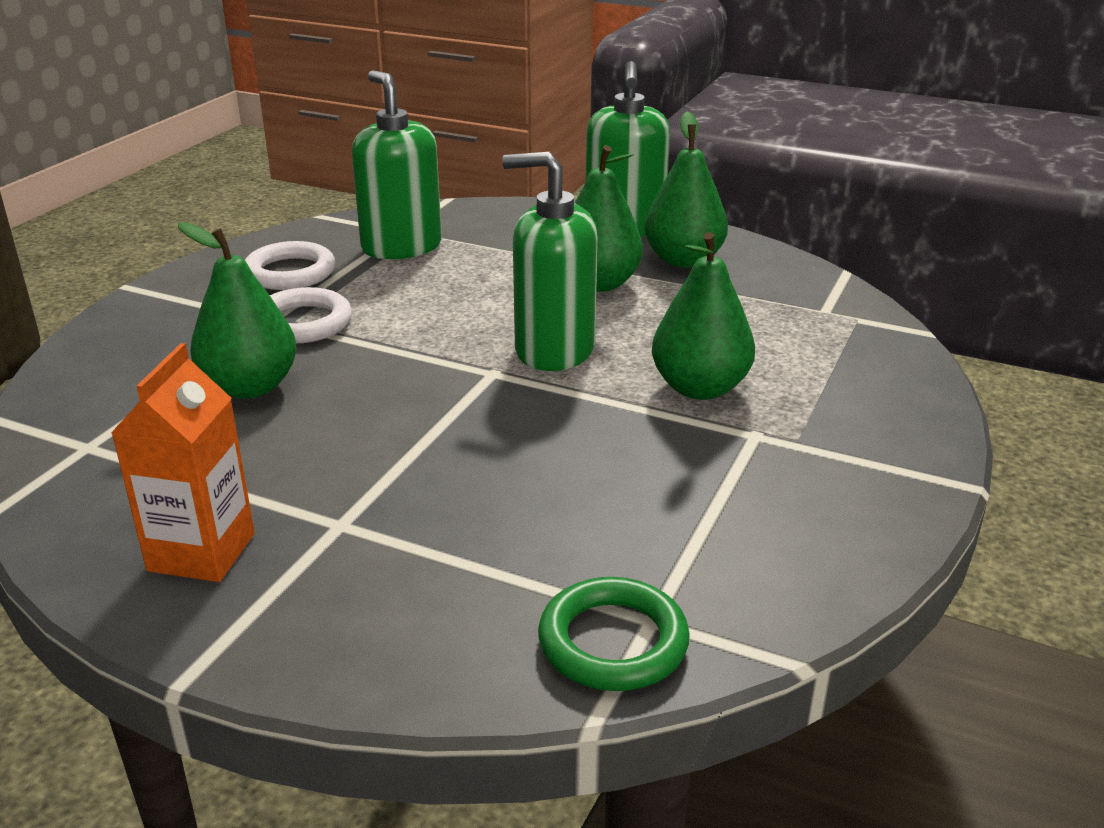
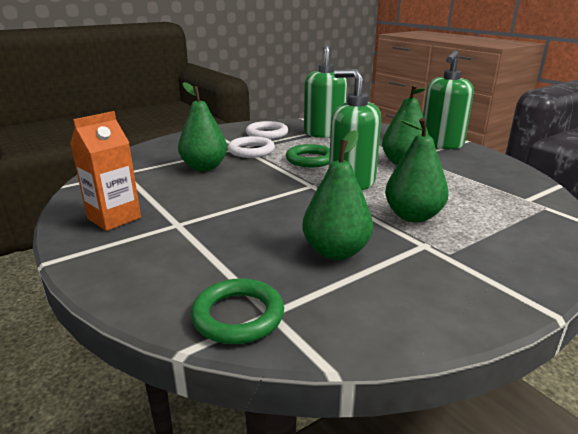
camera: 30 degrees right, 5 degrees down
green pear [644,111,728,268] -> green pear moved to [302,130,373,260]
none -> green ring [286,144,330,167]

